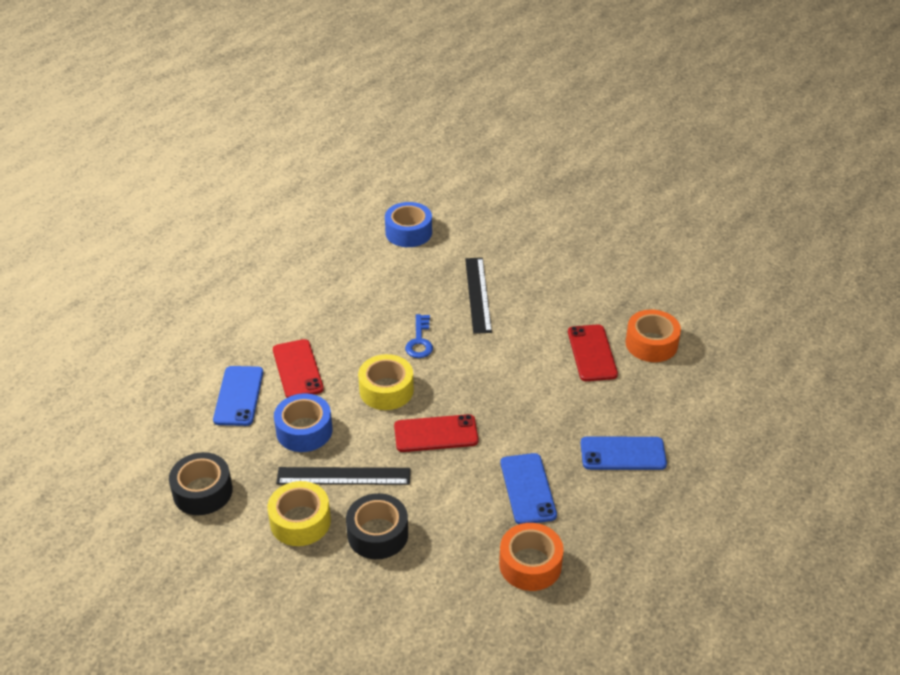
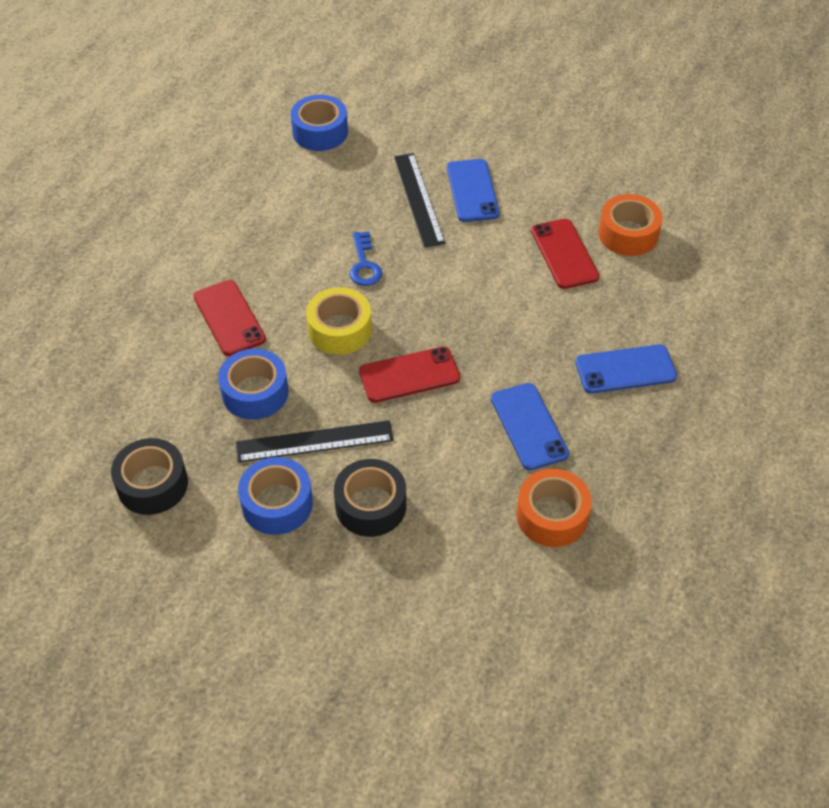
camera: 10 degrees left, 10 degrees up
blue phone [213,366,263,426] -> blue phone moved to [447,159,500,222]
yellow tape [267,481,331,546] -> blue tape [238,457,313,535]

